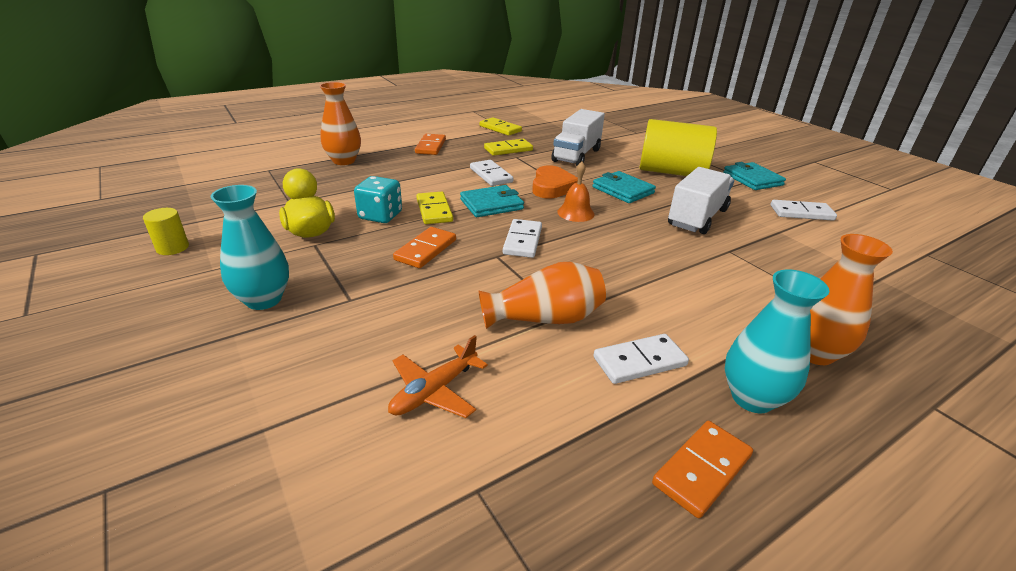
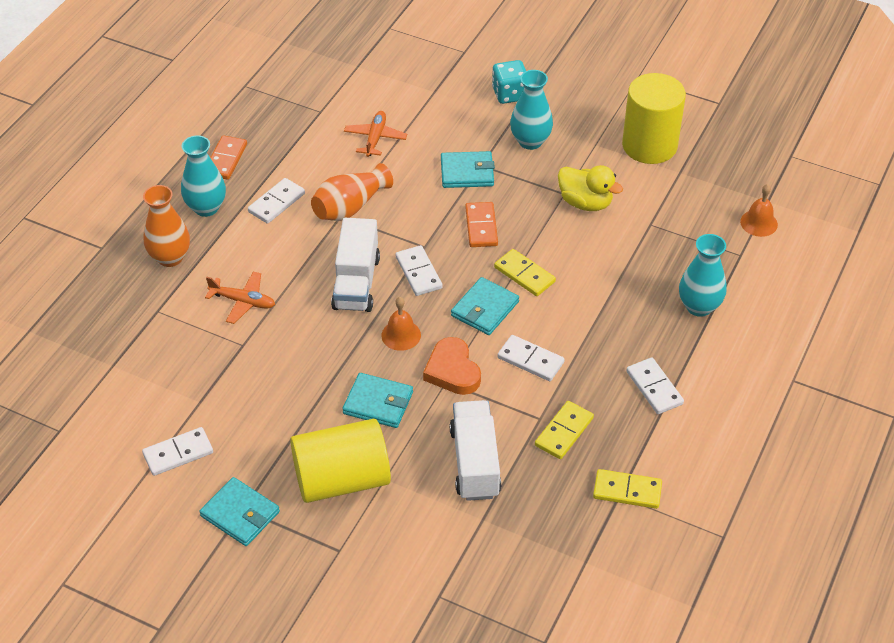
camera: 150 degrees right, 15 degrees up
yellow cylinder [143,208,189,255] -> yellow cylinder [622,73,686,164], size x2.33
orange vase [320,82,361,165] -> turquoise vase [679,234,727,317]
turquoise dice [354,176,402,223] -> turquoise dice moved to [492,60,526,104]
orange domino [415,134,446,155] -> white domino [626,357,684,414]
white truck [668,167,734,234] -> white truck moved to [331,218,380,312]
none -> orange plane [205,271,275,324]
none -> turquoise wallet [441,151,495,188]
none -> orange bell [740,184,778,237]

